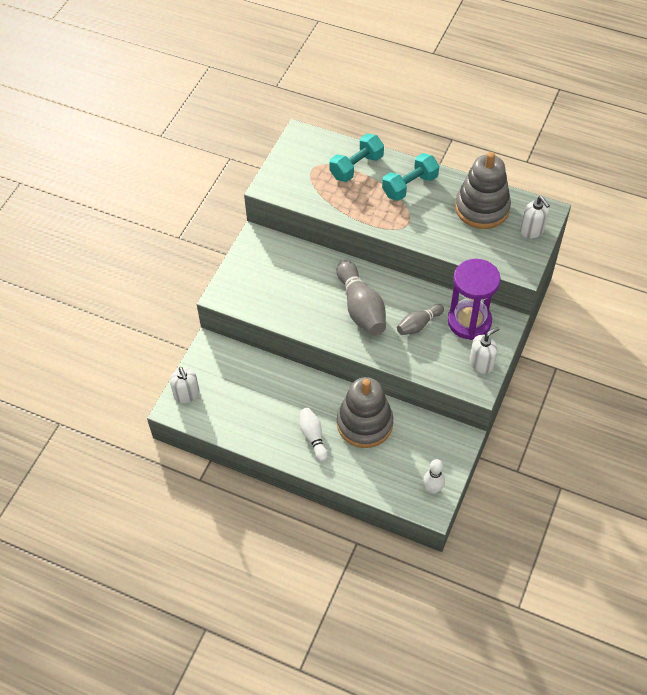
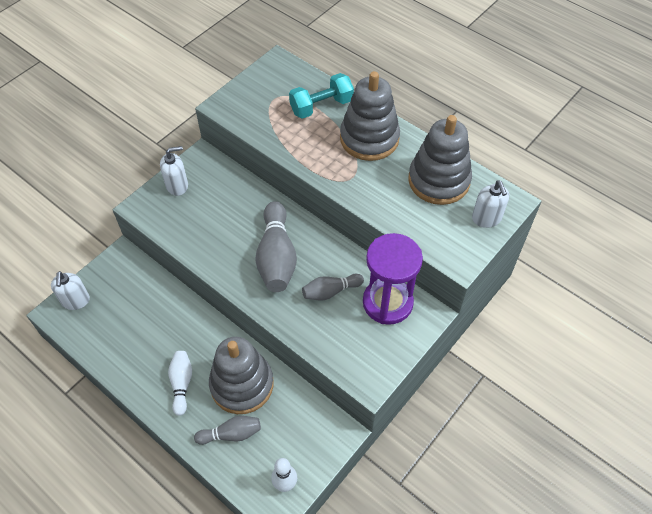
camera: 15 degrees right, 0 degrees up
turquoise dumbbell [382,153,439,201] -> grey stacking toy [340,71,400,161]
white soap dispenser [469,327,499,374] -> white soap dispenser moved to [160,146,188,196]
none -> grey bowling pin [194,416,261,445]

